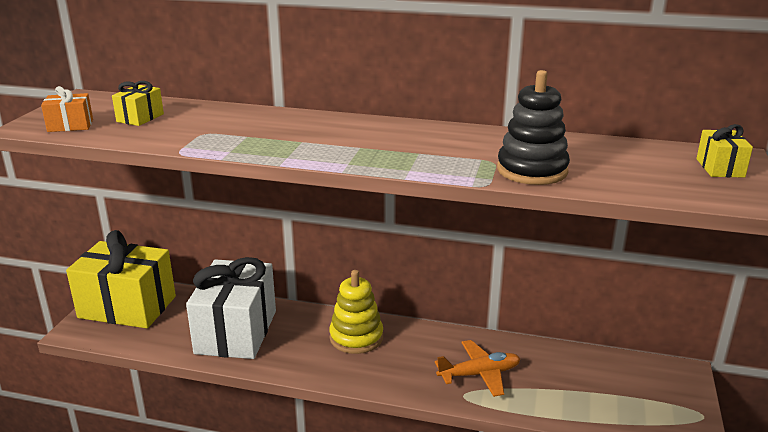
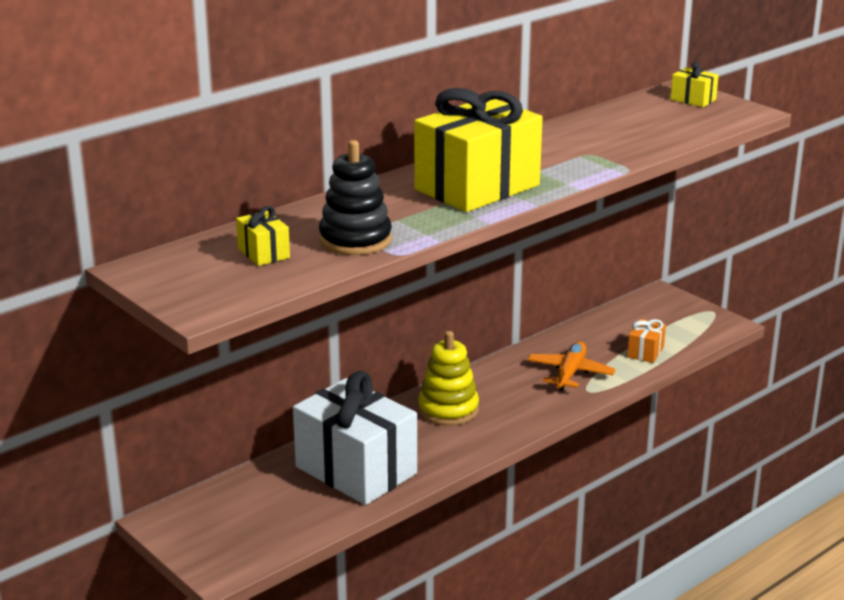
camera: 55 degrees left, 0 degrees up
orange gift [41,86,93,132] -> orange gift moved to [627,319,666,363]
yellow gift [66,230,176,328] -> yellow gift moved to [414,88,543,212]
black stacking toy [497,70,570,185] -> black stacking toy moved to [319,140,392,255]

